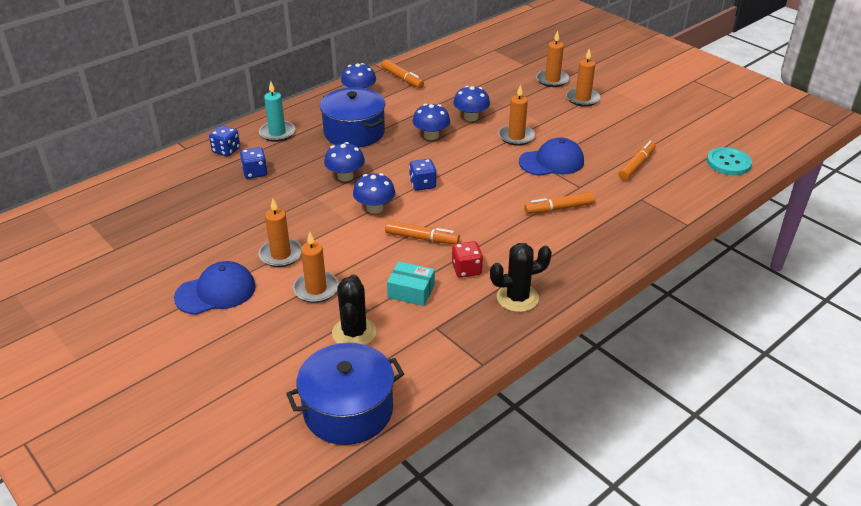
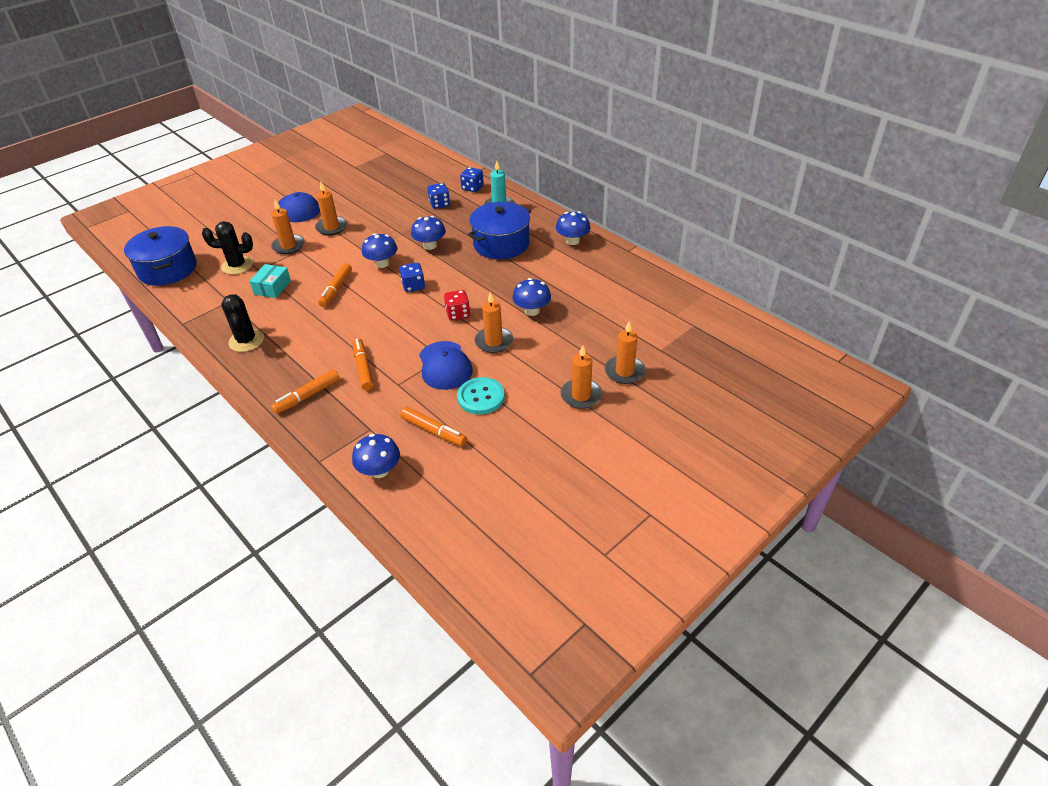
camera: 90 degrees right, 5 degrees up
orange marker [381,60,424,88] -> orange marker moved to [271,370,340,414]
blue mushroom [412,104,450,140] -> blue mushroom moved to [352,434,400,478]
red dice [452,241,483,278] -> red dice moved to [444,290,470,321]
turquoise button [707,147,752,175] -> turquoise button moved to [457,377,505,414]

